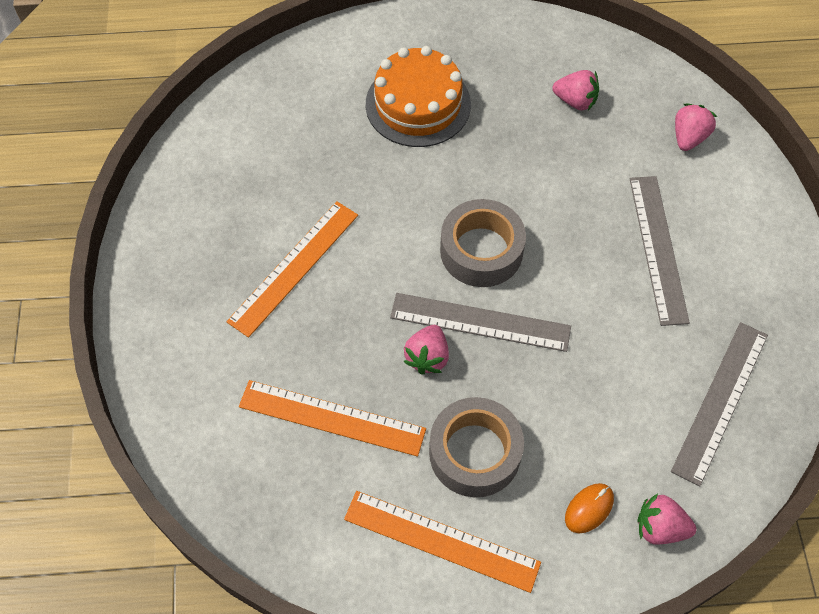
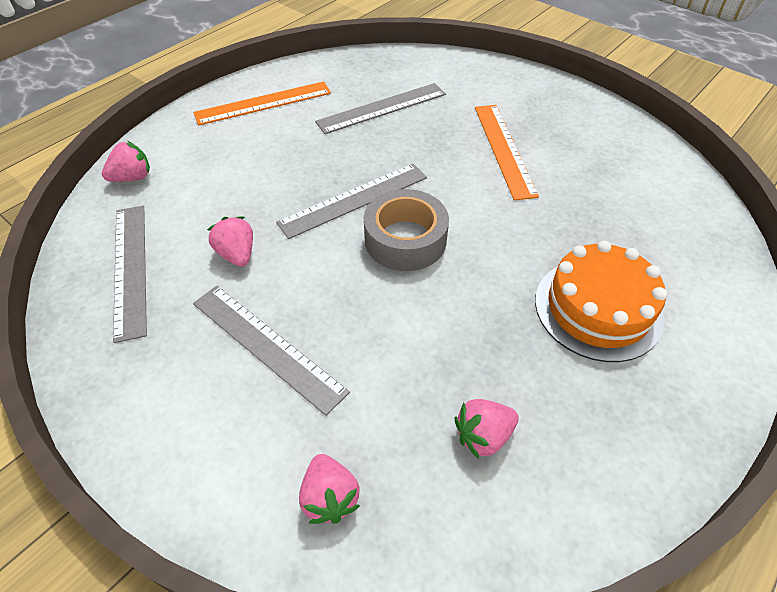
camera: 135 degrees right, 10 degrees down
orange ruler [239,380,426,457] -> grey ruler [315,83,446,134]
pink strawberry [404,325,449,375] -> pink strawberry moved to [207,217,253,267]
grey tape [429,397,524,497] -> none
orange mouse [565,483,614,533] -> none

